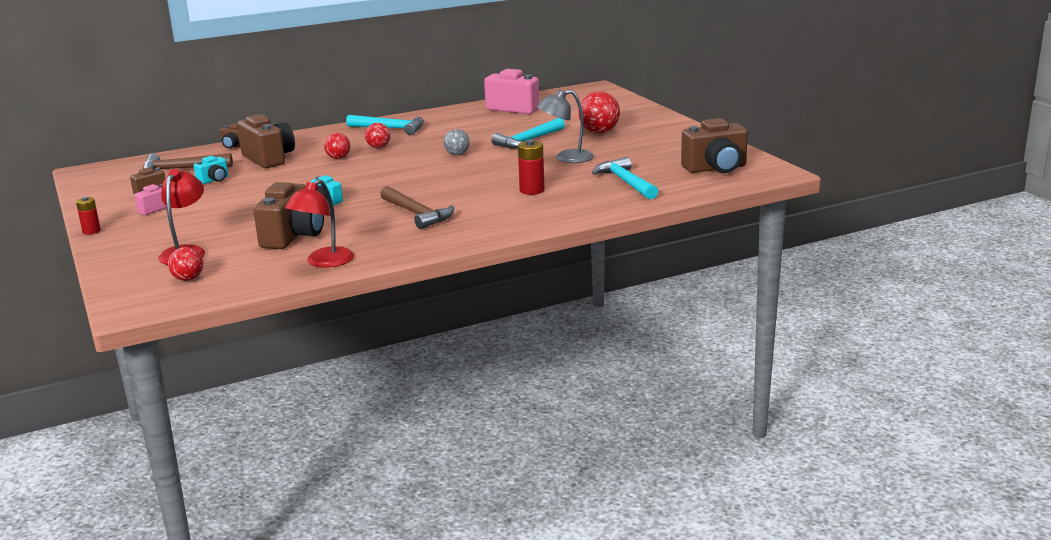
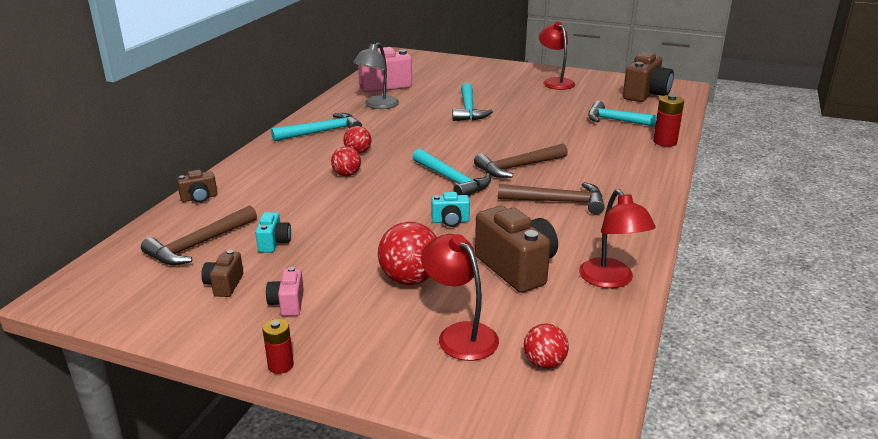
camera: 45 degrees left, 5 degrees up
brown camera [237,114,295,168] -> none
grey ball [444,129,470,155] -> none
red battery [518,139,545,195] -> red battery moved to [653,94,684,147]
grey lamp [537,90,594,163] -> grey lamp moved to [353,42,399,109]
red ball [578,91,620,133] -> red ball moved to [378,222,437,285]
none -> turquoise hammer [413,149,491,196]
none -> brown hammer [474,144,568,178]
none -> red lamp [539,22,575,90]

